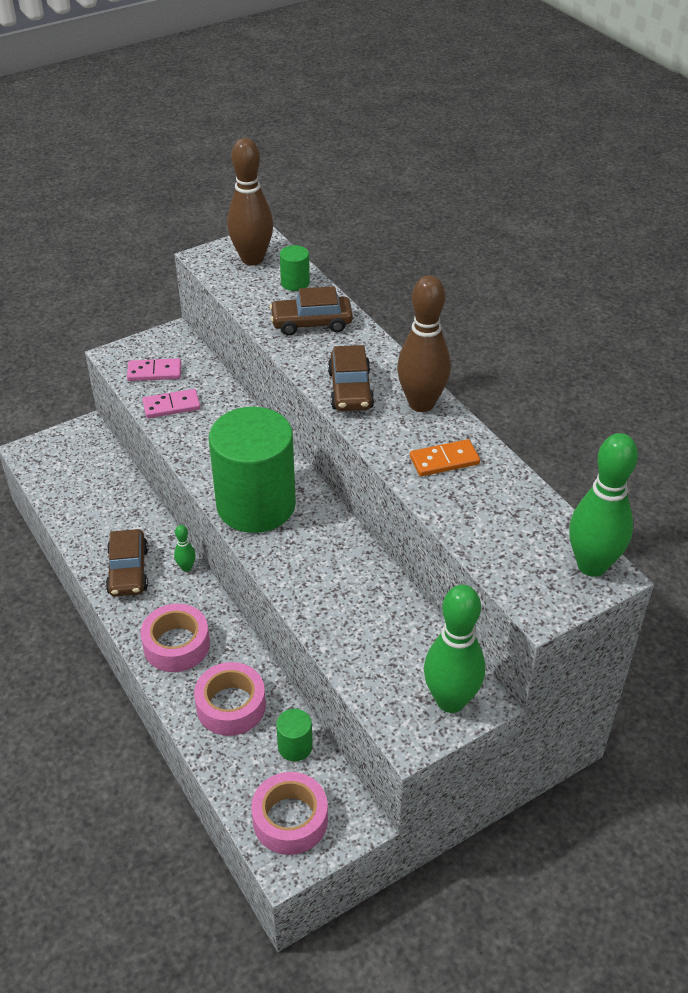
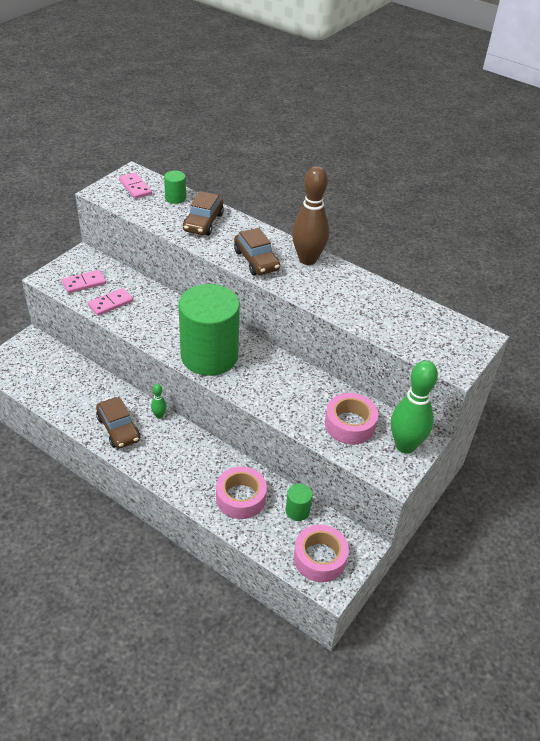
camera: 25 degrees left, 0 degrees up
pink tape [140,604,210,672] -> pink tape moved to [325,393,378,445]
brown bowling pin [227,138,273,265] -> pink domino [119,172,152,199]
brown car [270,286,353,336] -> brown car turned 45 degrees counterclockwise [183,191,224,235]
orange domino [410,439,480,476] -> none
green bowling pin [569,433,638,577] -> none

